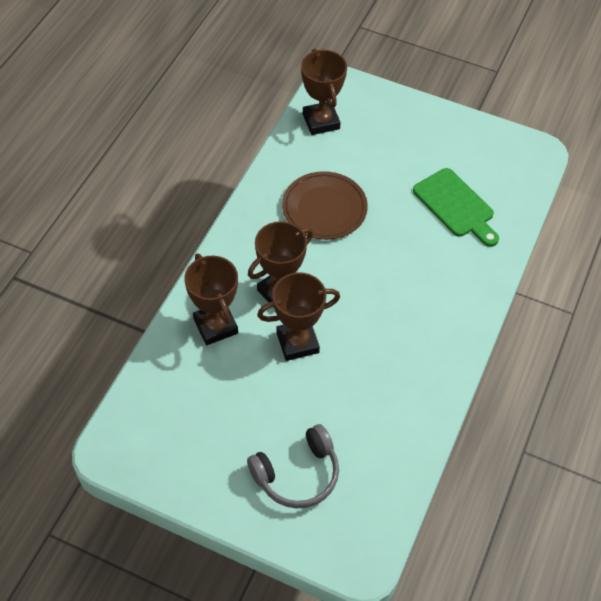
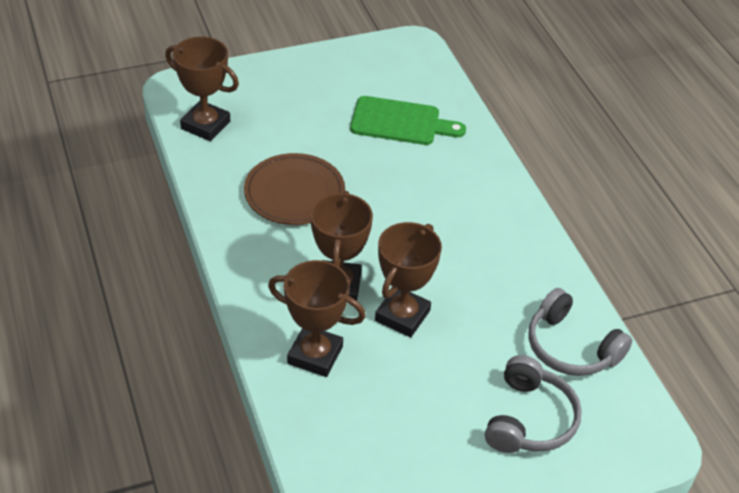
camera: 45 degrees left, 10 degrees down
none -> grey headphones [529,288,632,376]

